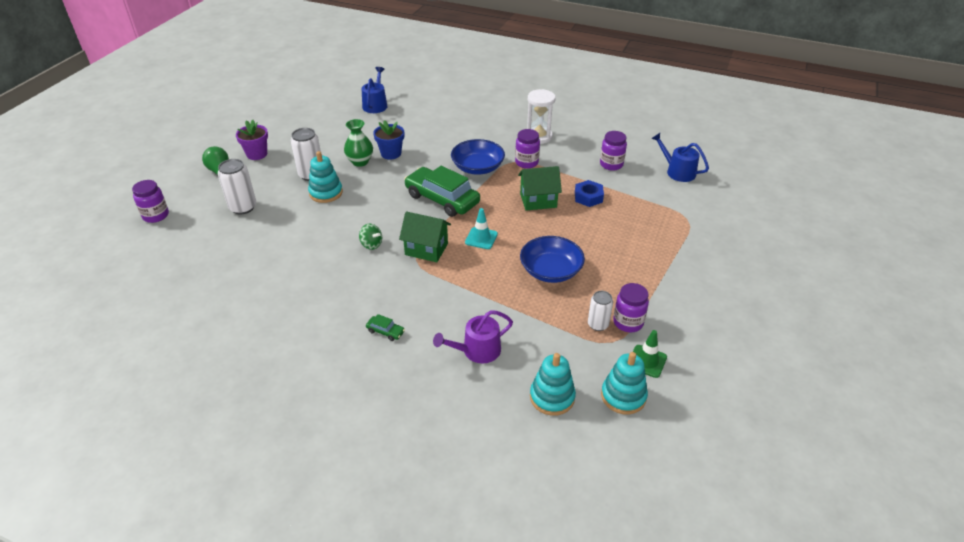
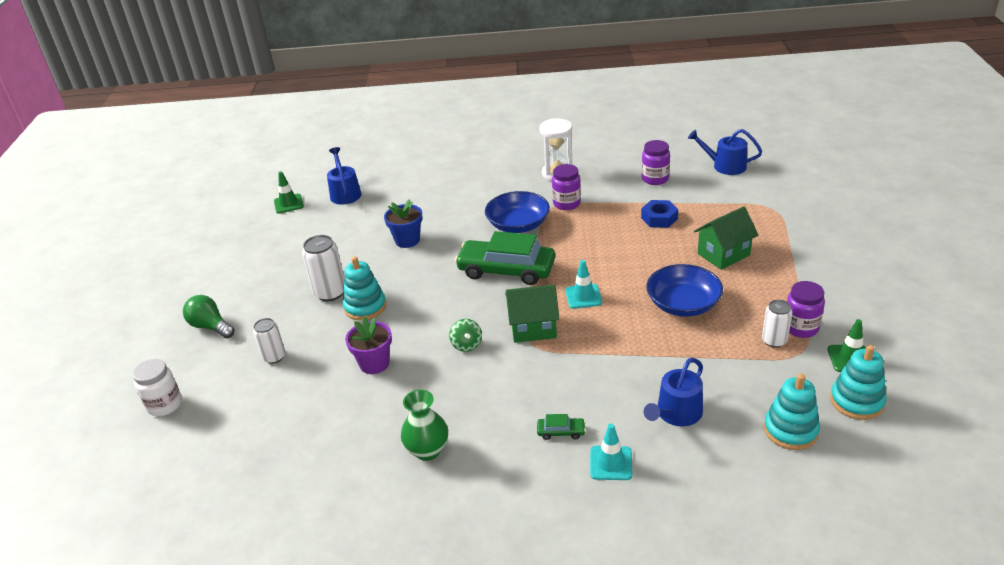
camera: 20 degrees left, 5 degrees down
purple jar [132,180,169,223] -> white jar [133,359,182,416]
white can [218,159,256,214] -> white can [253,318,285,364], size x0.65
purple flower pot [236,120,268,160] -> purple flower pot moved to [345,317,392,374]
green vase [344,119,373,167] -> green vase moved to [401,390,448,461]
green spinning top [359,224,382,250] -> green spinning top turned 60 degrees clockwise [449,319,482,352]
purple watering can [433,310,513,363] -> blue watering can [644,358,703,426]
green house [518,166,562,211] -> green house moved to [694,206,758,270]
none -> green traffic cone [274,172,304,214]
none -> turquoise traffic cone [590,424,632,480]

